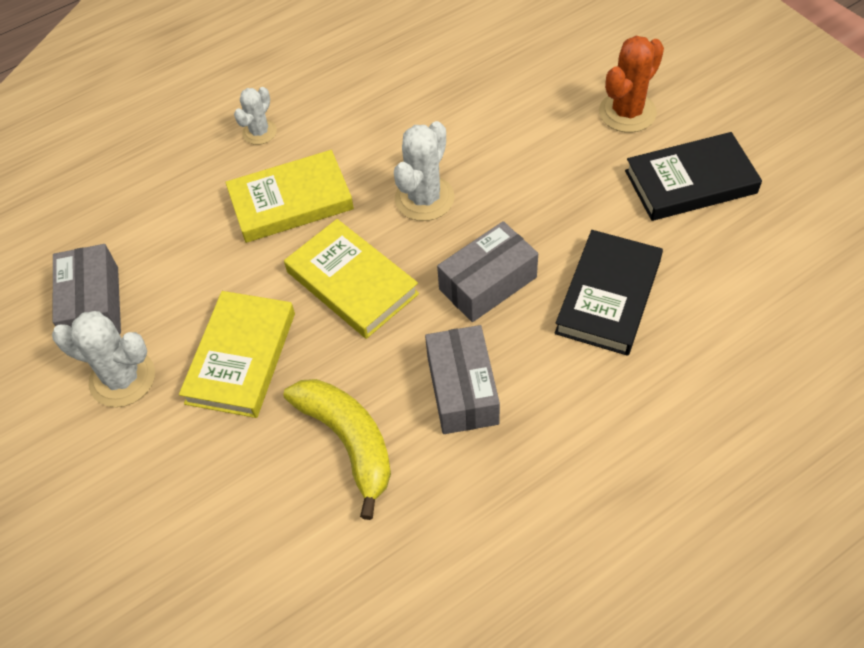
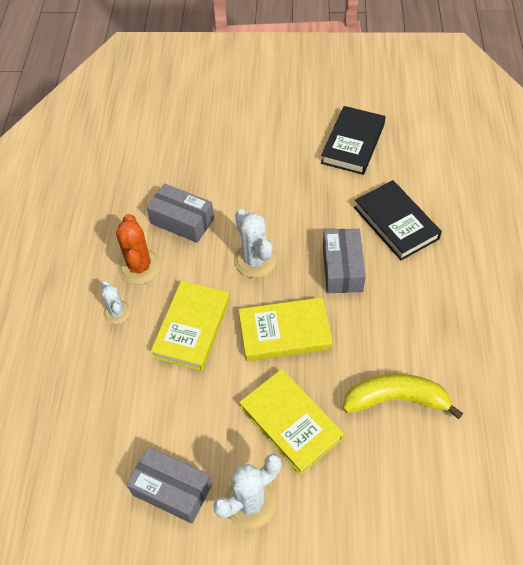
camera: 55 degrees left, 0 degrees up
grey box [425,325,500,434] -> grey box moved to [146,184,214,243]
orange cactus [599,36,664,133] -> orange cactus moved to [116,214,161,285]

